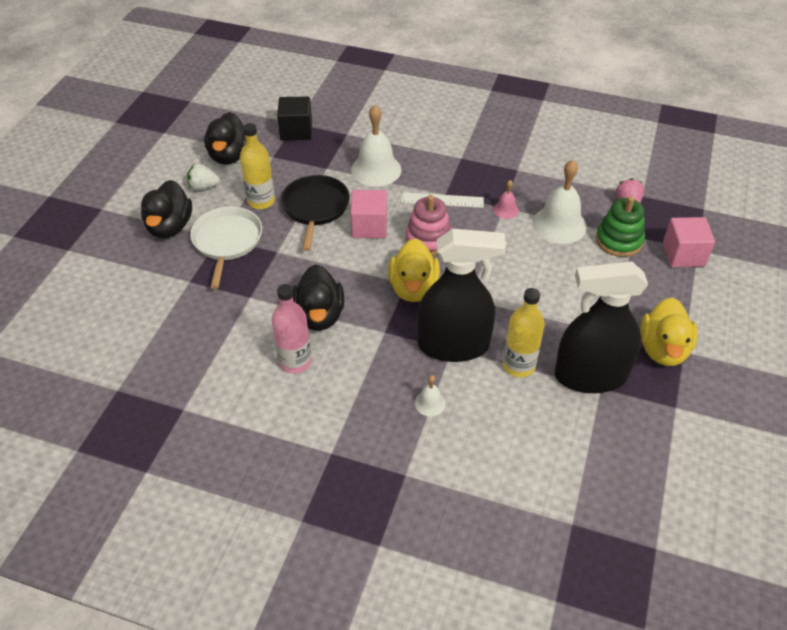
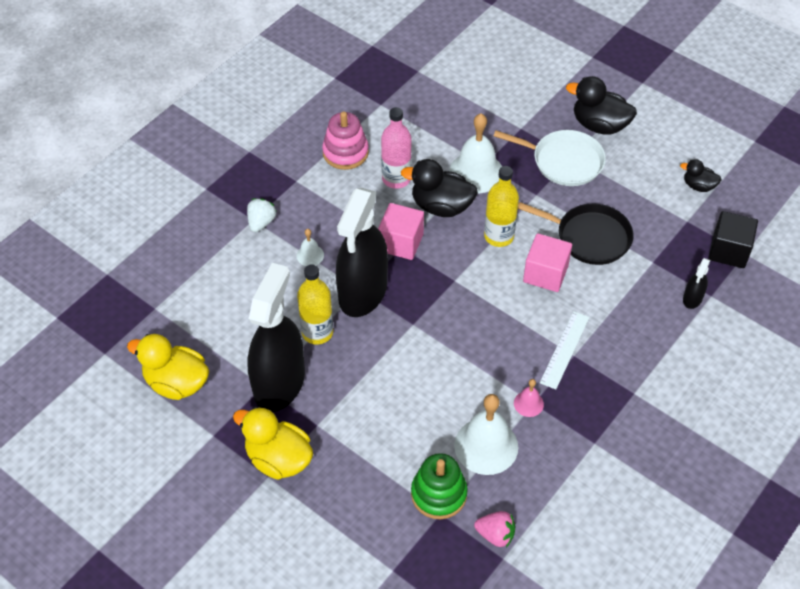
camera: 110 degrees right, 5 degrees up
white strawberry [187,163,220,191] -> white strawberry moved to [247,198,276,232]
black duck [204,112,246,165] -> black duck [680,159,722,192], size x0.56
yellow bottle [240,123,275,209] -> yellow bottle moved to [484,166,519,247]
white bell [351,105,402,187] -> white bell moved to [449,114,502,193]
yellow duck [388,239,440,302] -> yellow duck moved to [127,334,209,400]
pink stacking toy [406,195,452,255] -> pink stacking toy moved to [322,112,369,170]
pink cube [663,217,715,267] -> pink cube moved to [378,203,424,260]
none -> black spray bottle [683,258,710,309]

